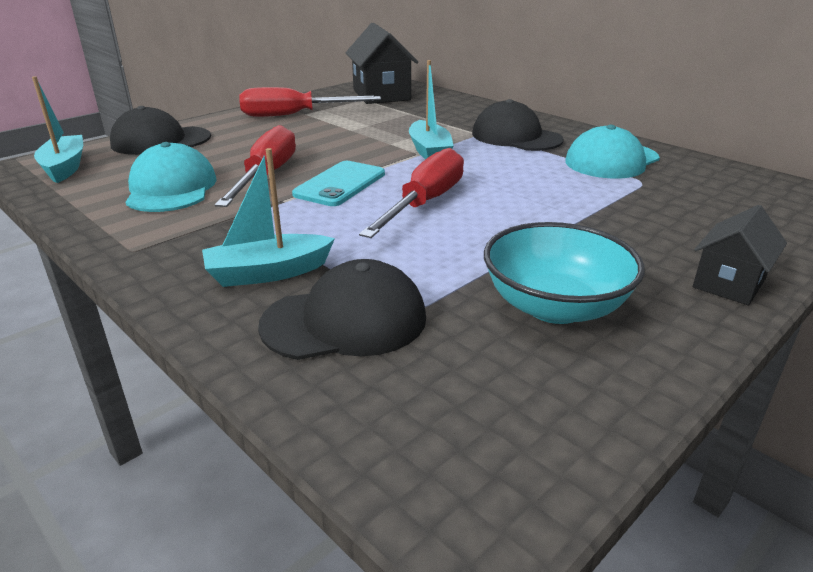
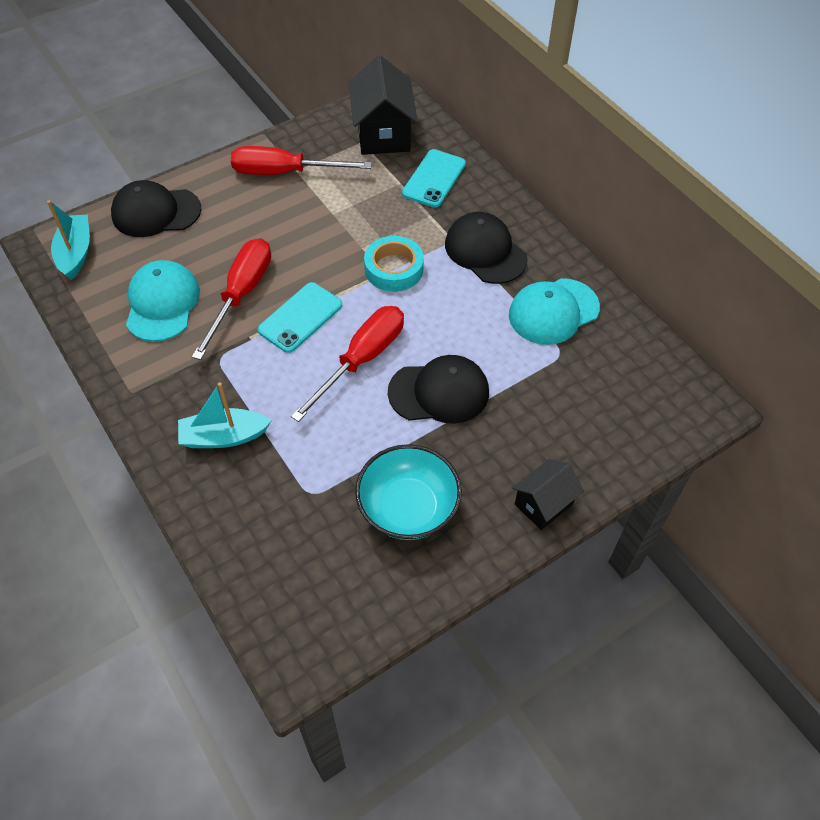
camera: 10 degrees right, 25 degrees up
black cap [258,259,426,360] -> black cap moved to [388,355,489,424]
turquoise boat [409,60,454,160] -> turquoise tape [364,236,424,292]
none -> turquoise phone [402,149,466,208]

